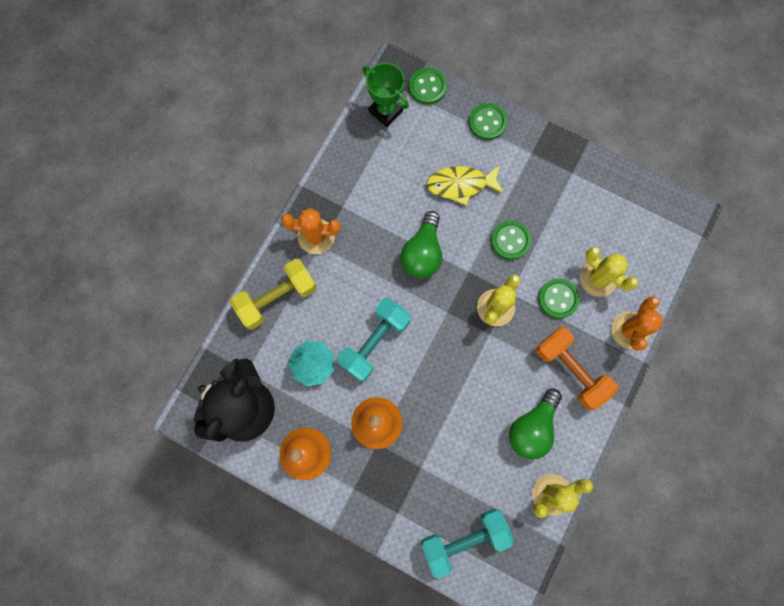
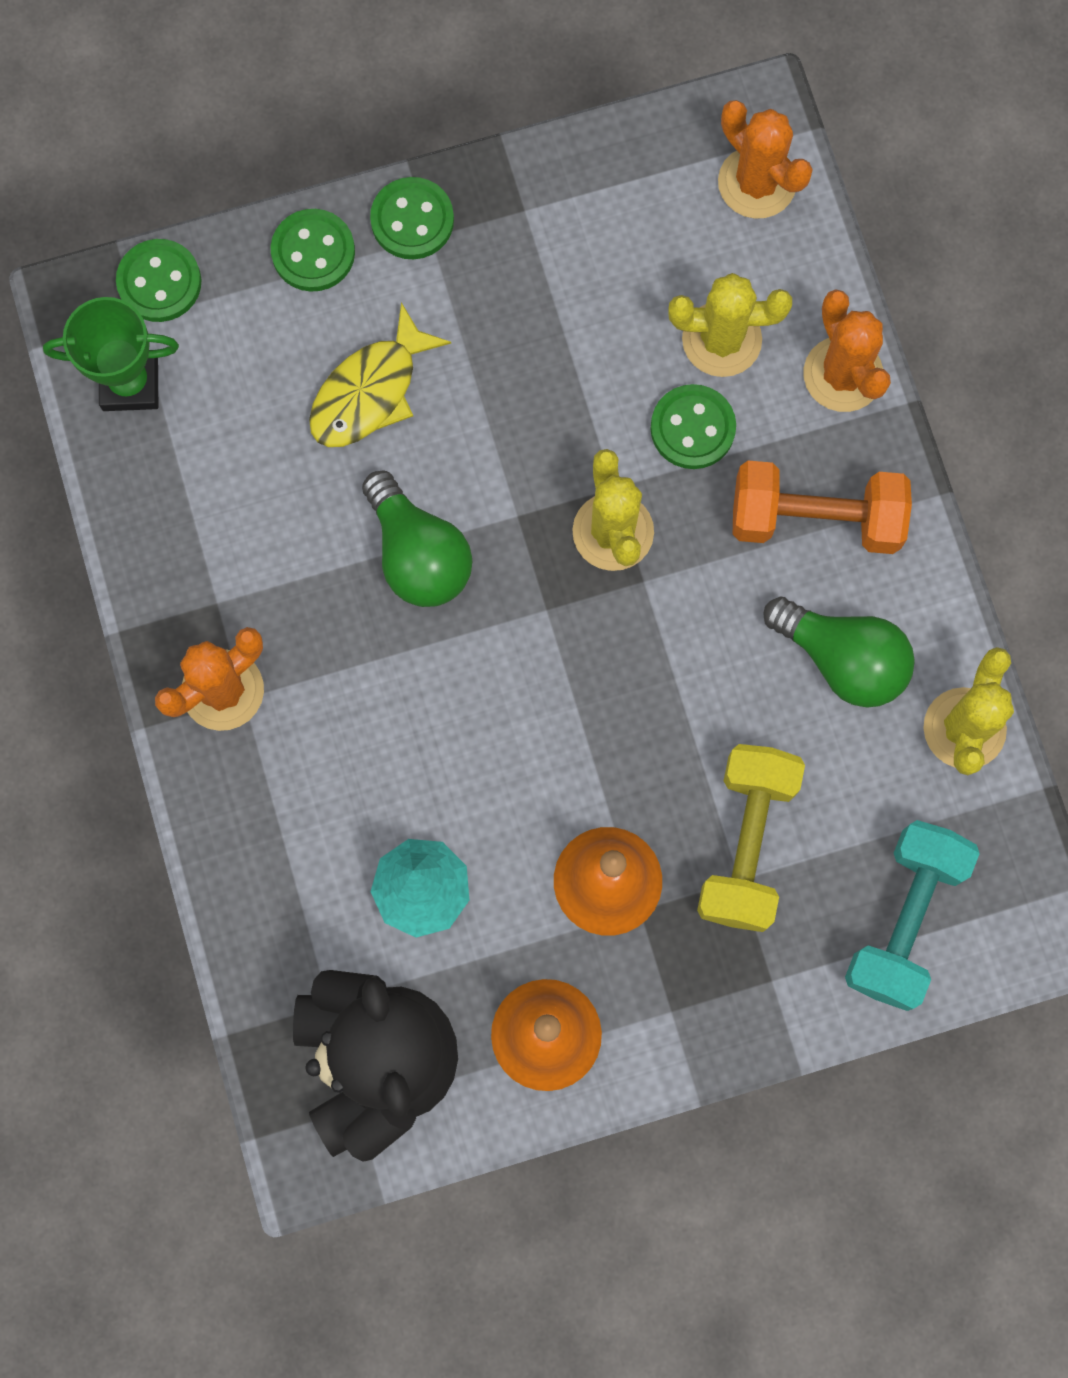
camera: 45 degrees left, 0 degrees up
yellow dumbbell [230,259,316,329] -> yellow dumbbell moved to [697,744,805,932]
turquoise dumbbell [337,298,411,382] -> none
green button [491,220,531,260] -> green button moved to [370,177,454,259]
green light bulb [509,389,562,460] -> green light bulb turned 45 degrees counterclockwise [763,597,915,708]
none -> orange cactus [718,100,813,219]

